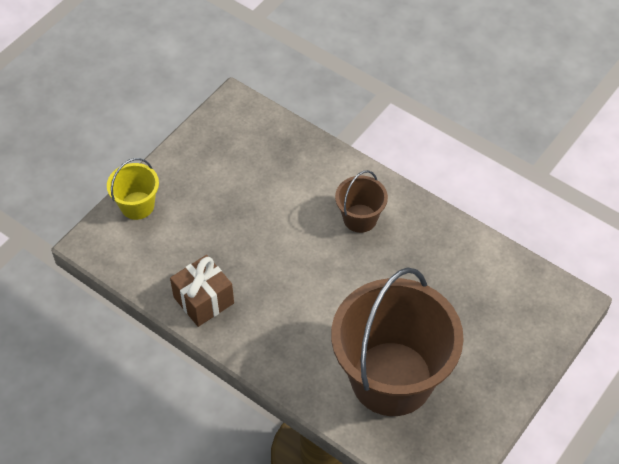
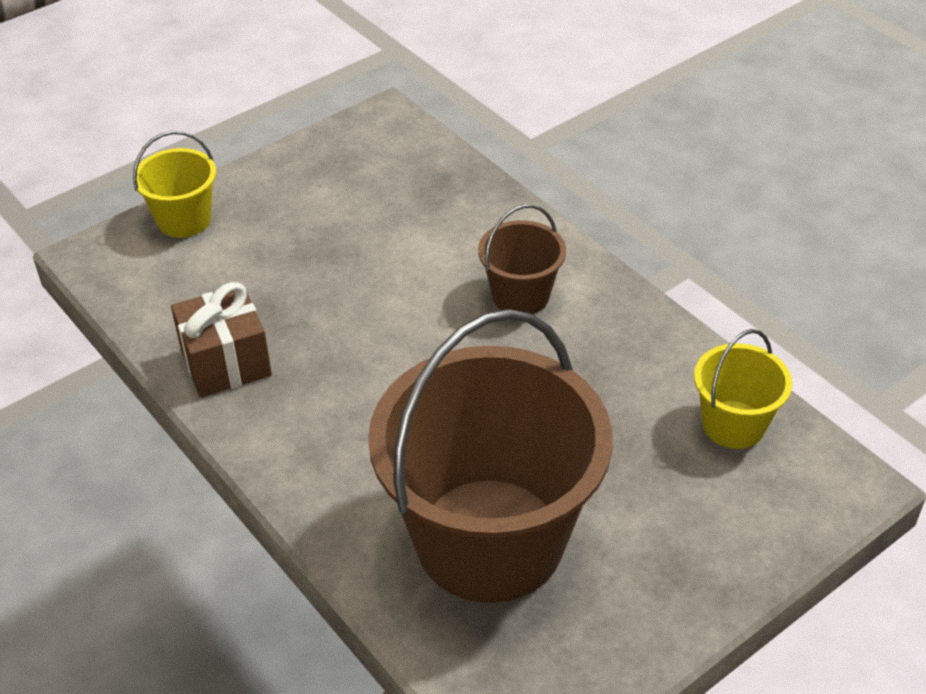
camera: 15 degrees right, 10 degrees down
none -> yellow bucket [694,329,792,449]

